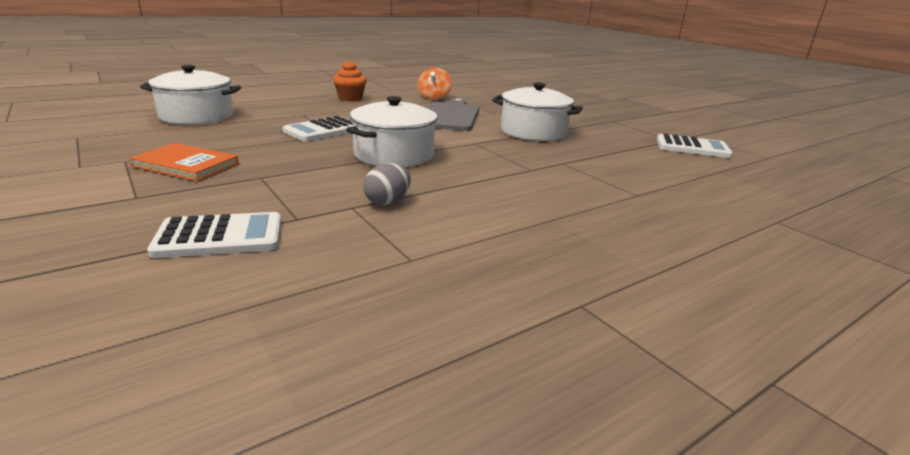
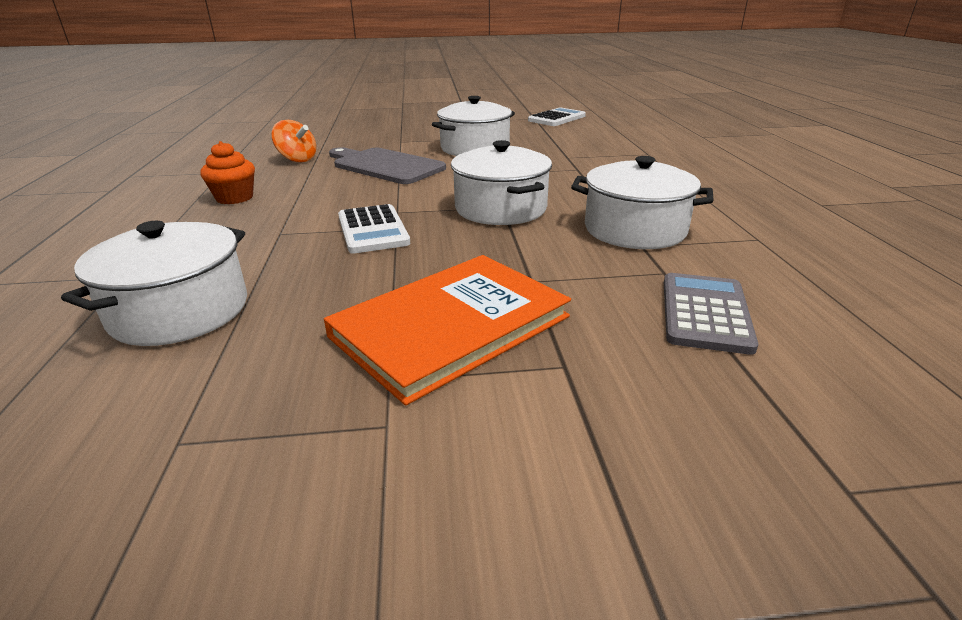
camera: 60 degrees left, 5 degrees up
orange book [129,143,239,181] -> orange book [324,255,571,406], size x1.61
white calculator [147,212,281,258] -> grey calculator [664,273,758,355]
grey egg [363,163,411,206] -> white pot [571,156,714,249]

